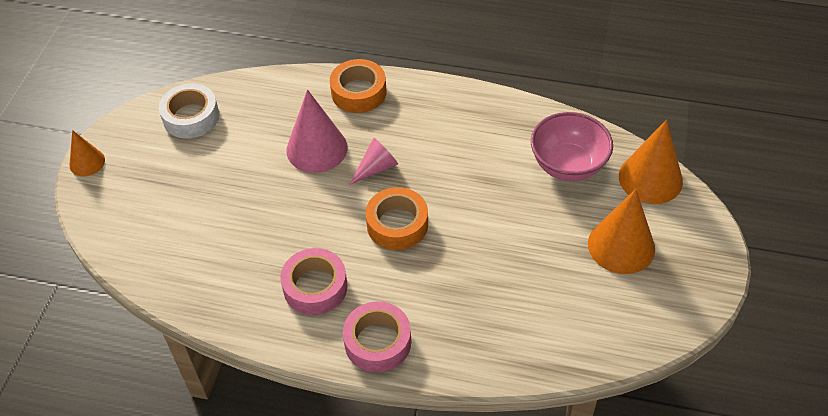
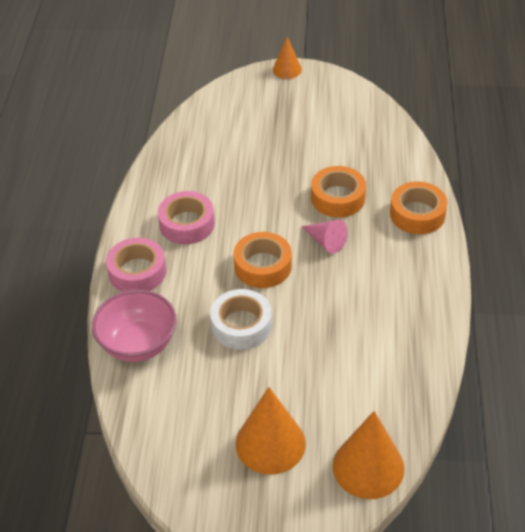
camera: 80 degrees right, 5 degrees down
white tape [159,83,219,139] -> white tape moved to [210,289,272,350]
pink cone [286,90,348,173] -> orange tape [311,166,366,218]
pink bowl [531,112,613,181] -> pink bowl moved to [92,290,177,362]

